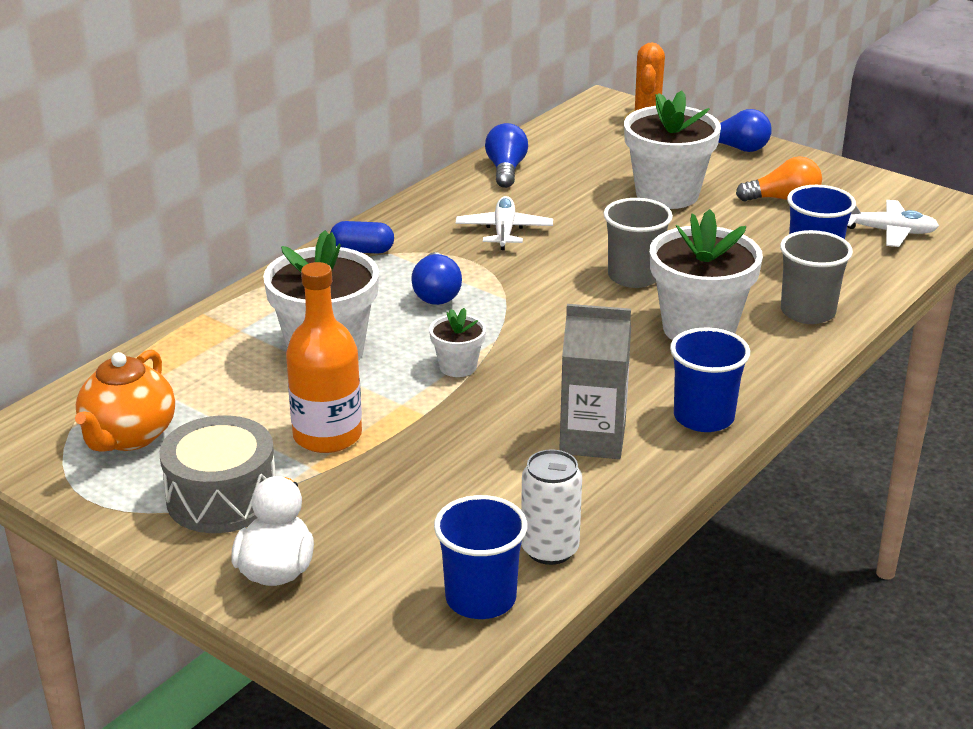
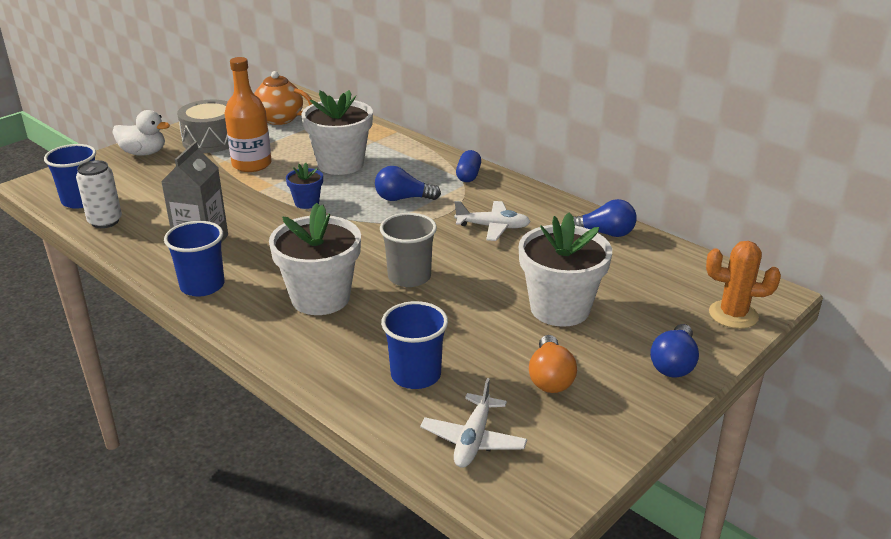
camera: 95 degrees right, 0 degrees up
white flower pot [429,308,486,377] -> blue flower pot [286,163,323,209]
grey cup [780,230,853,324] -> none

